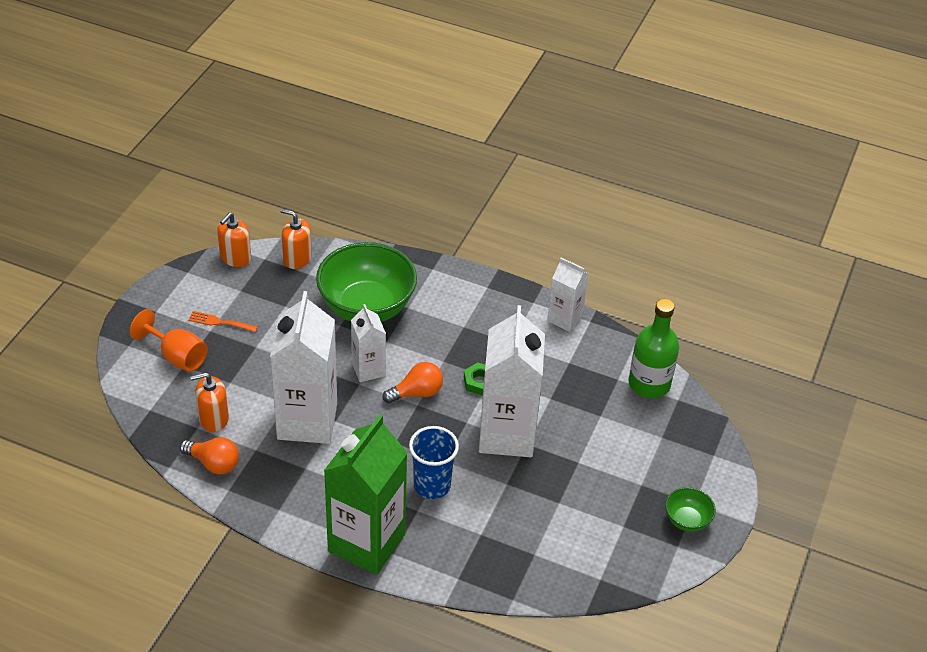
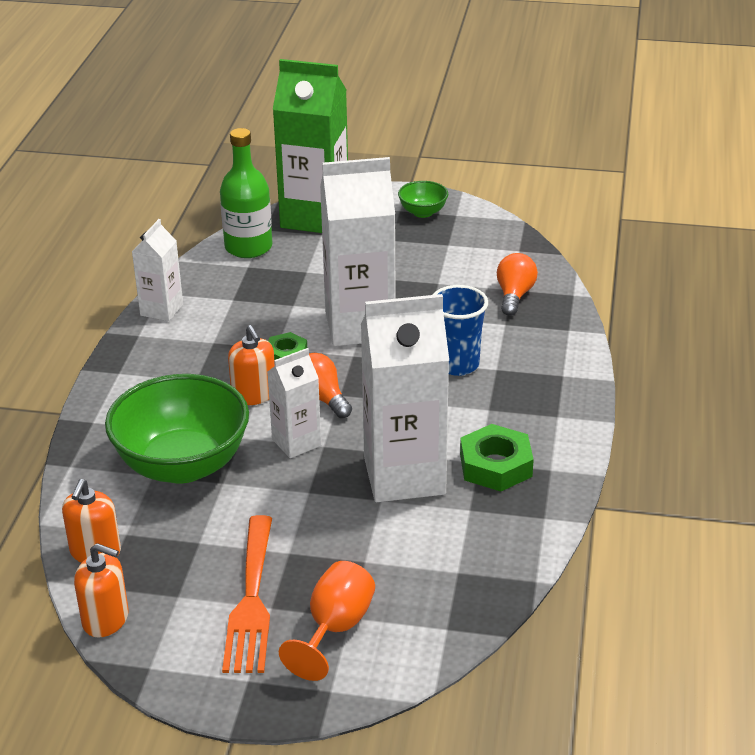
camera: 100 degrees left, 10 degrees down
orange light bulb [180,437,239,474] -> orange light bulb moved to [497,253,538,316]
orange fork [188,311,258,332] -> orange fork [222,515,272,673], size x1.96
orange soap dispenser [190,372,229,432] -> orange soap dispenser moved to [228,325,275,405]
green carton [324,414,408,575] -> green carton moved to [273,59,348,233]
none -> green nut [460,424,534,492]

